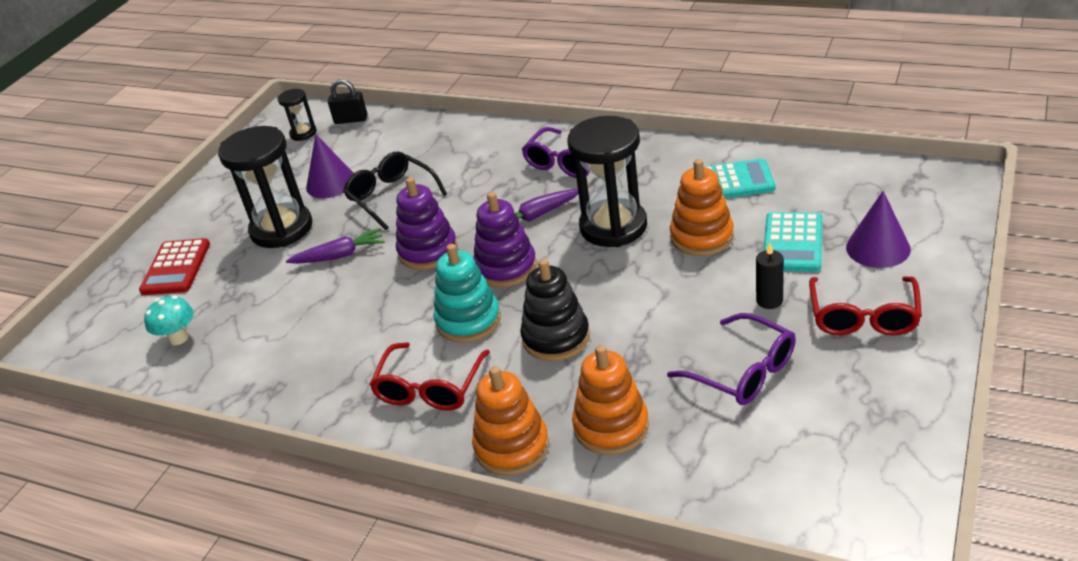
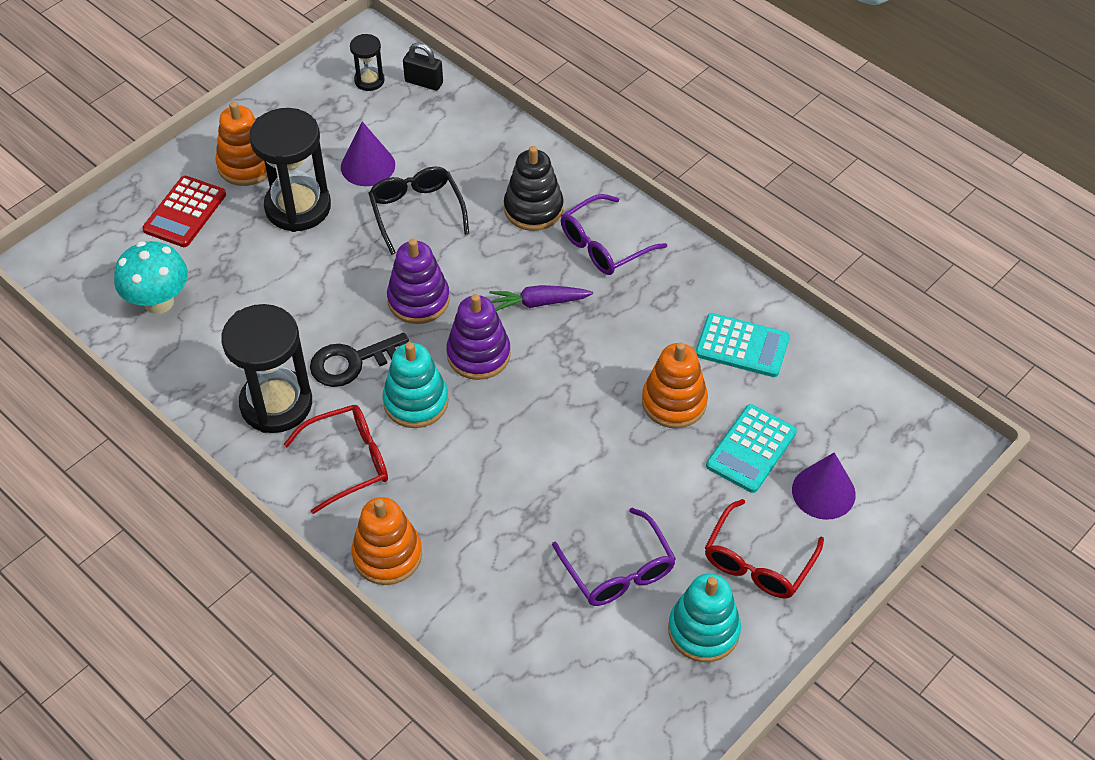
camera: 15 degrees right, 15 degrees up
turquoise mushroom [144,296,193,345] -> turquoise mushroom [114,241,188,314], size x1.54
purple carrot [286,228,385,264] -> none
red glasses [369,342,490,411] -> red glasses turned 150 degrees counterclockwise [283,405,388,514]
black stacking toy [520,259,590,361] -> black stacking toy moved to [504,146,564,231]
black hourglass [568,116,647,247] -> black hourglass moved to [221,304,312,433]
orange stacking toy [572,345,649,455] -> orange stacking toy moved to [215,102,268,186]
black candle [756,242,784,309] -> none
none -> black key [310,333,409,387]
none -> turquoise stacking toy [668,573,741,662]

